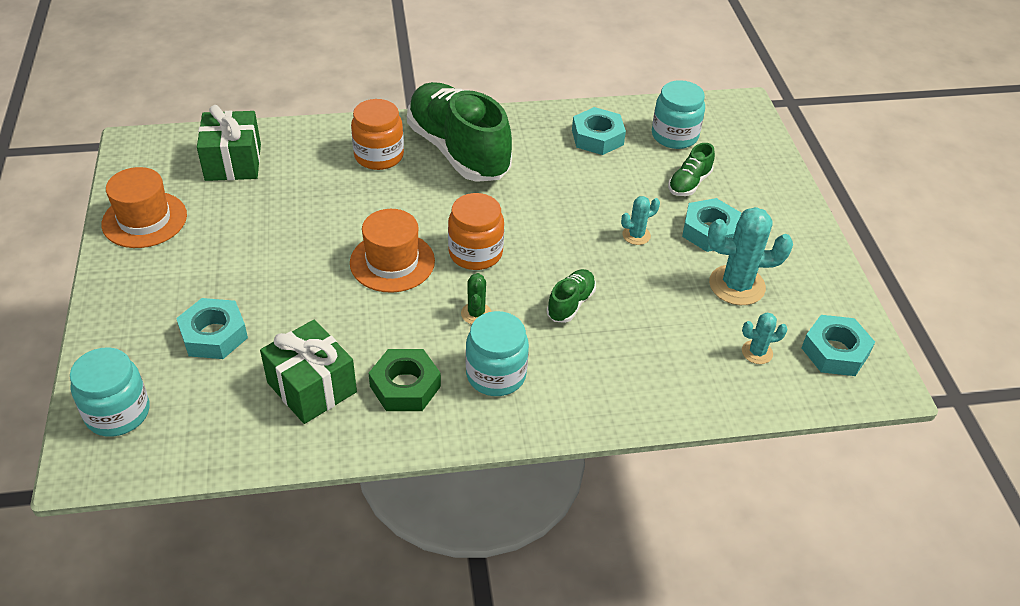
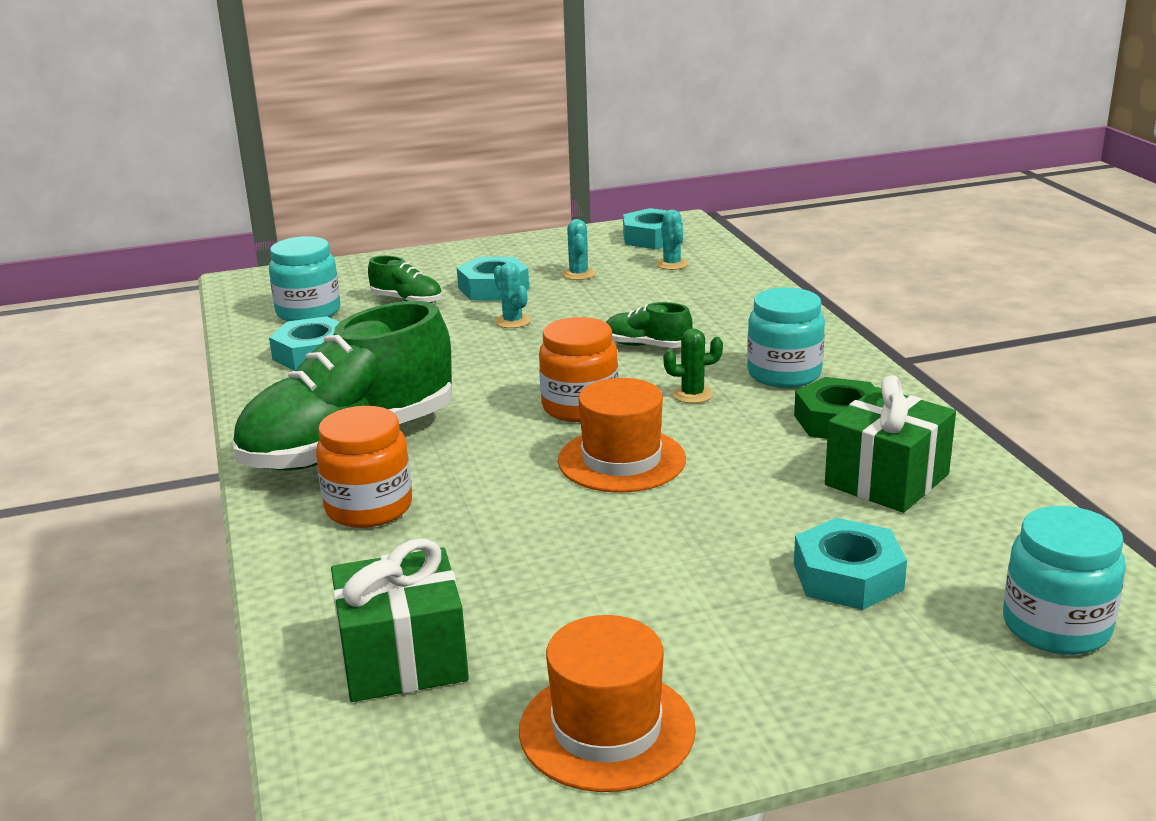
camera: 95 degrees left, 20 degrees down
turquoise cactus [708,207,793,305] -> turquoise cactus [562,219,595,280], size x0.52

